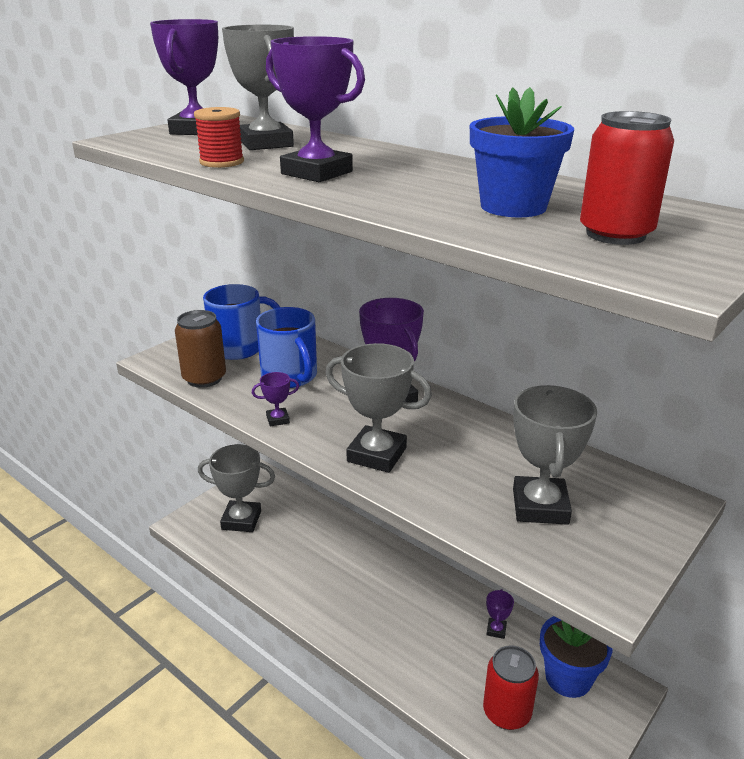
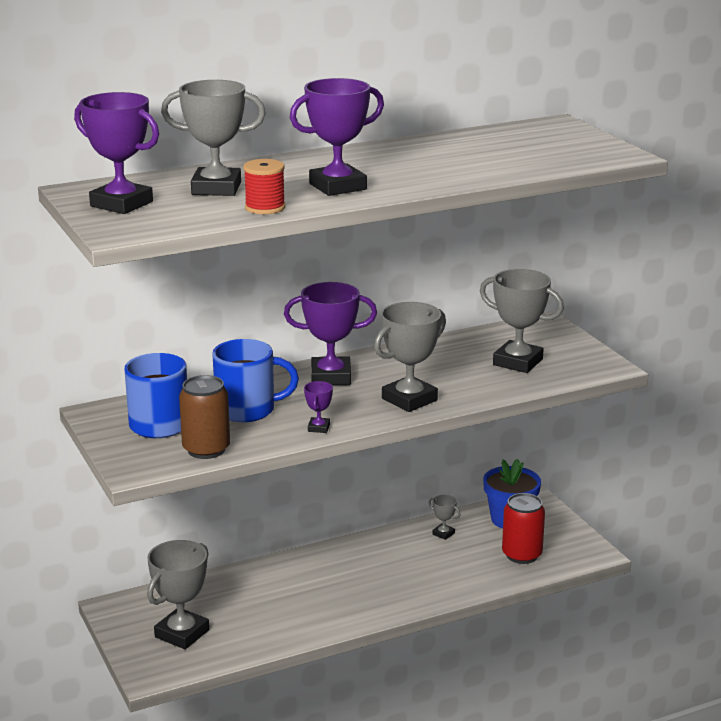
camera: 65 degrees left, 5 degrees down
blue flower pot [470,87,574,217] -> none
purple trophy [486,589,514,639] -> grey trophy [429,495,460,540]
red can [580,111,674,245] -> none

